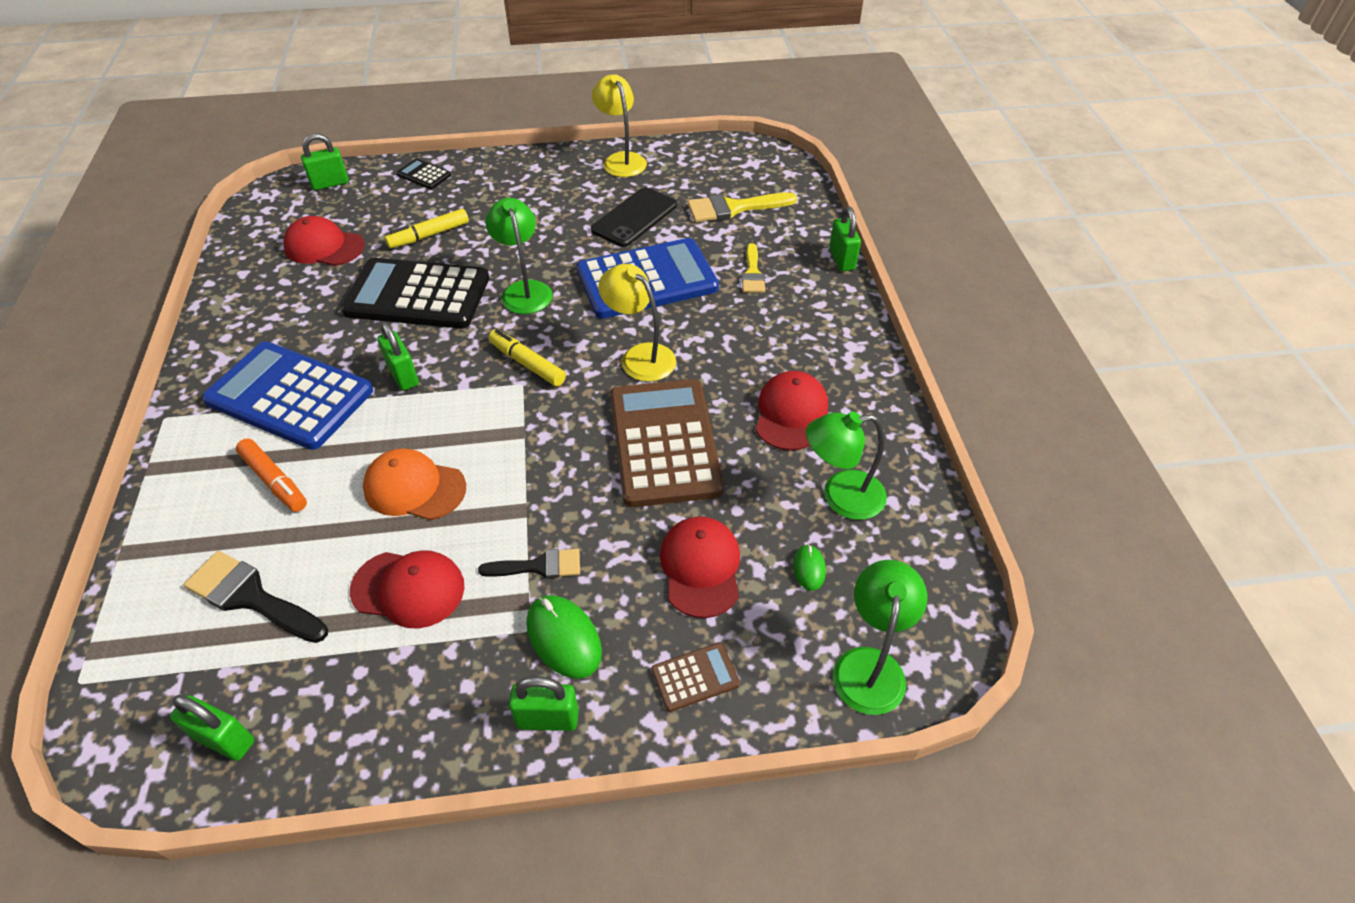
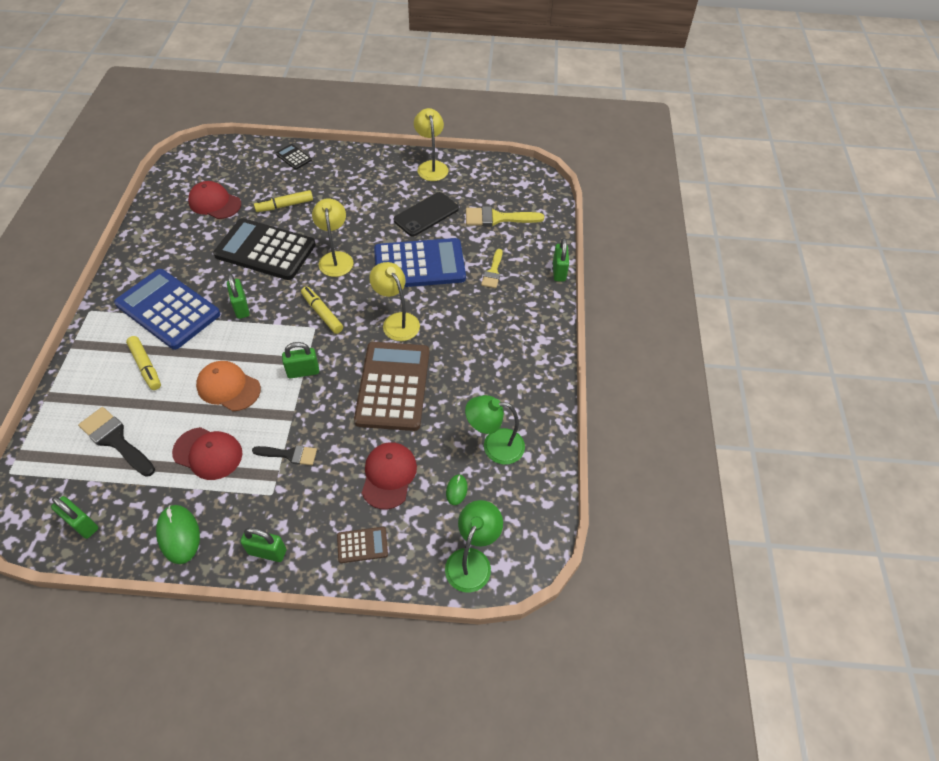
camera: 10 degrees right, 5 degrees up
orange marker [236,438,307,512] -> yellow marker [126,336,161,390]
green padlock [301,134,349,190] -> green padlock moved to [282,342,319,378]
green lamp [485,198,553,314] -> yellow lamp [312,198,354,277]
green mouse [526,595,602,679] -> green mouse moved to [156,505,200,564]
red cap [755,371,828,451] -> none

